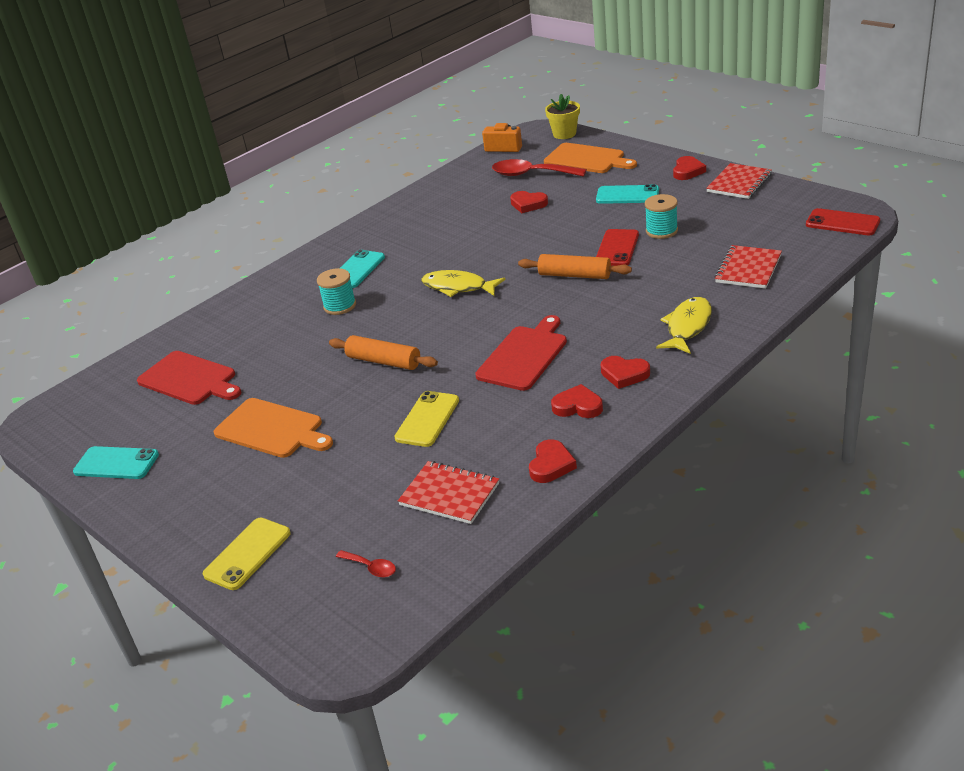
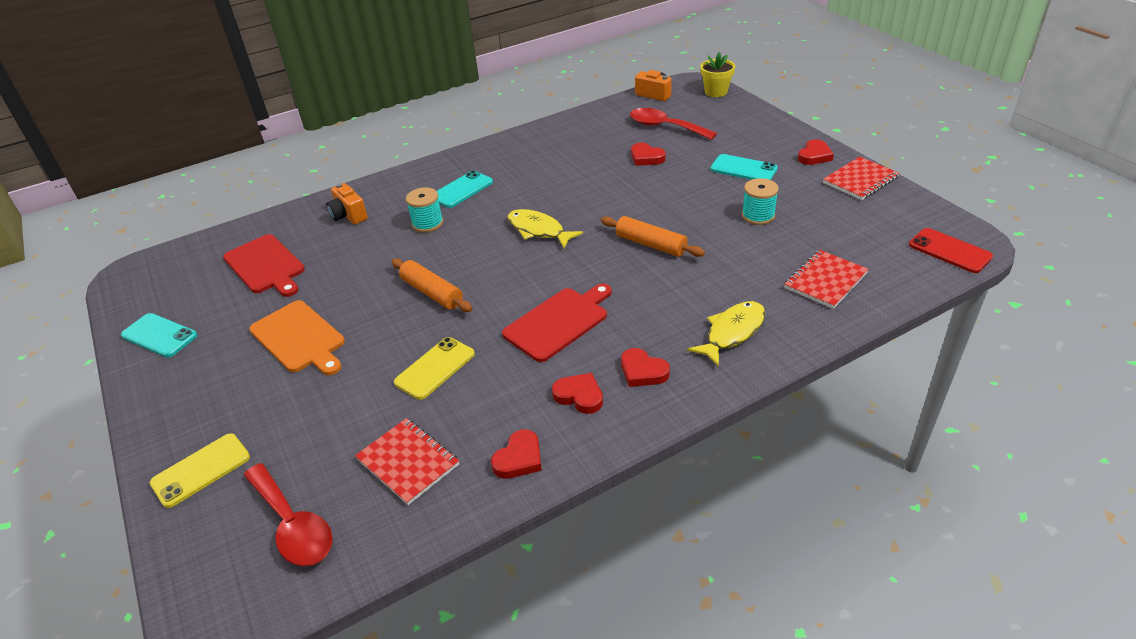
camera: 15 degrees right, 5 degrees up
red spoon [336,550,396,578] -> red spoon [243,463,333,566], size x2.14
orange cutting board [544,143,637,173] -> none
red phone [596,229,639,266] -> none
none -> orange camera [326,183,368,224]

